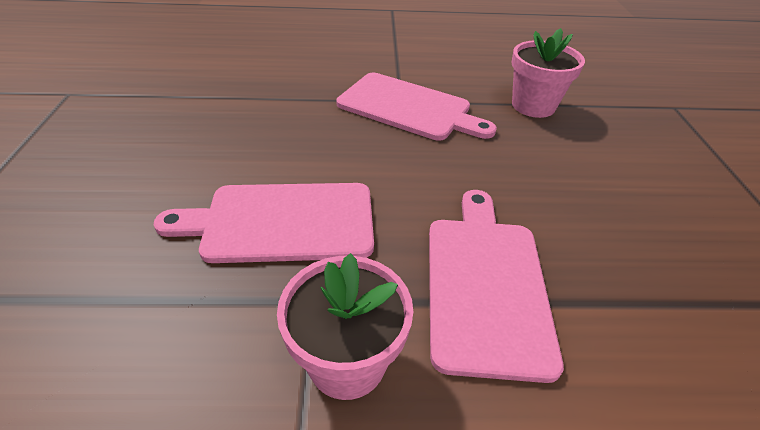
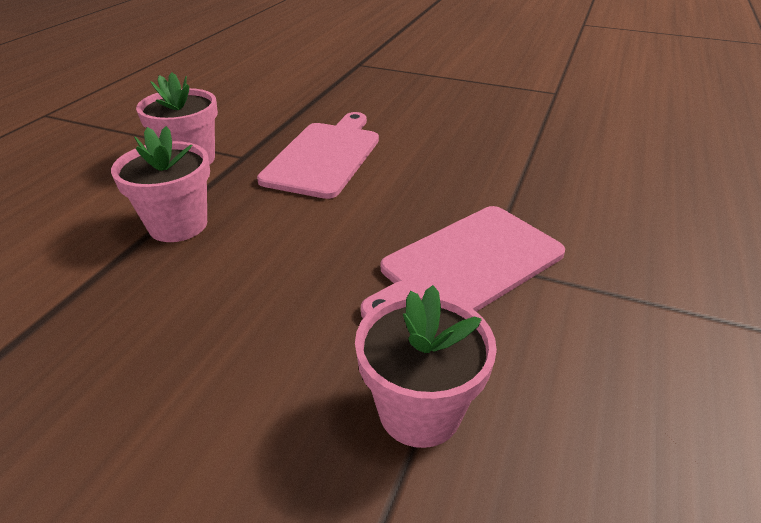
camera: 115 degrees right, 5 degrees down
pink cutting board [429,190,564,383] -> pink flower pot [111,126,210,242]

